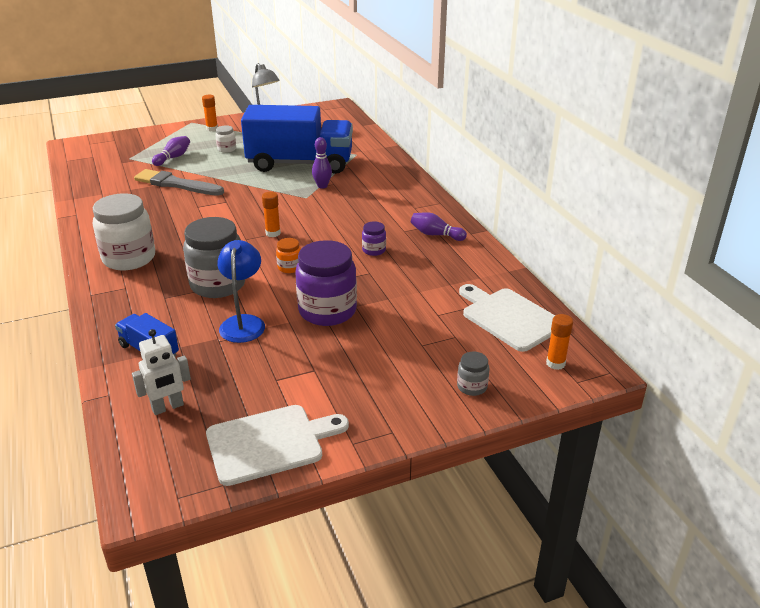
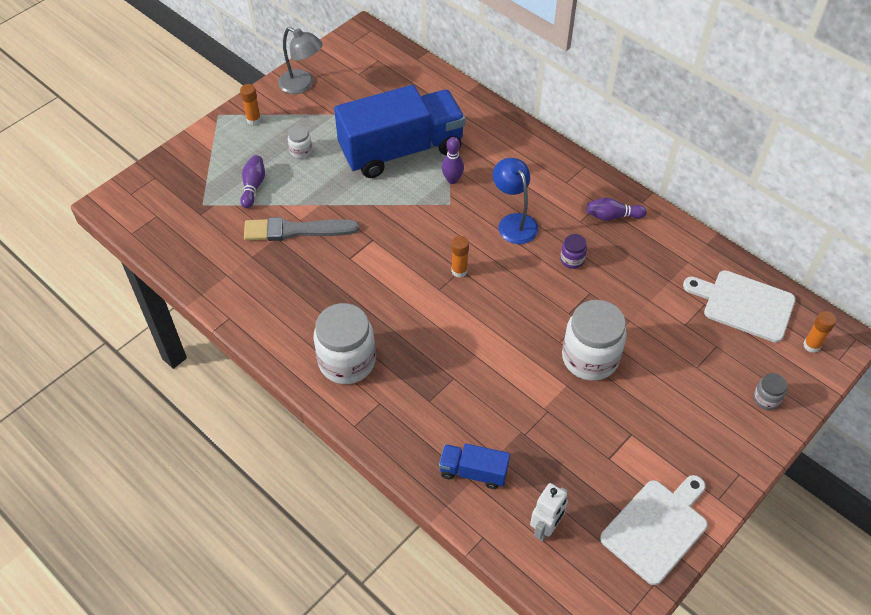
camera: 25 degrees left, 20 degrees up
grey jar [183,217,245,298] -> none
blue lamp [217,240,265,343] -> blue lamp moved to [493,158,539,244]
orange jar [276,238,301,273] -> none
purple jar [295,240,357,326] -> white jar [562,300,627,381]

